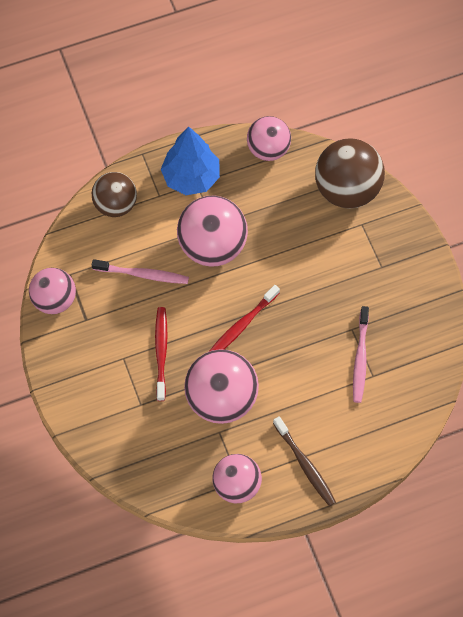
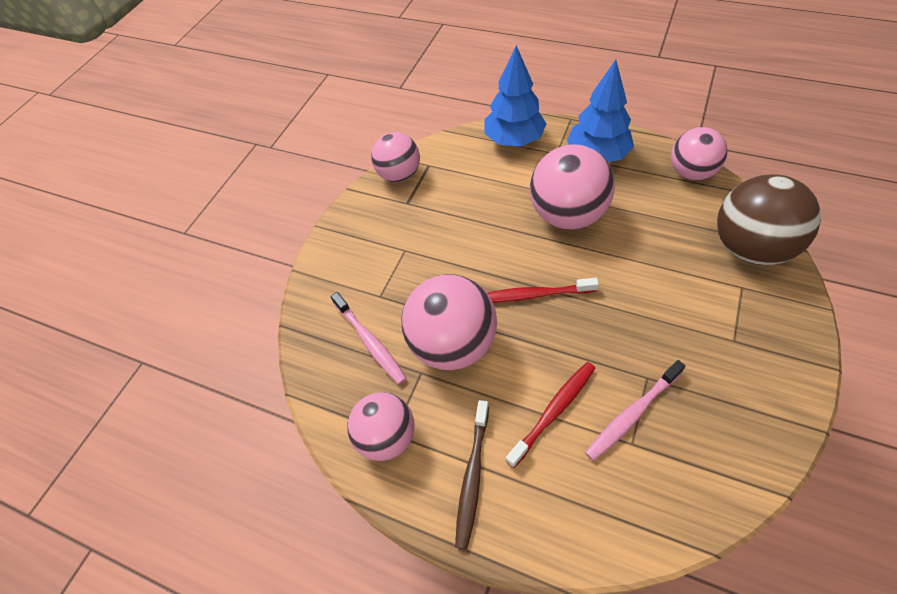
camera: 50 degrees right, 10 degrees down
brown ball [92,172,137,217] -> blue tree [485,45,547,147]
pink toothbrush [92,259,189,284] -> pink toothbrush moved to [331,292,407,385]
red toothbrush [155,307,168,401] -> red toothbrush moved to [505,362,595,468]

